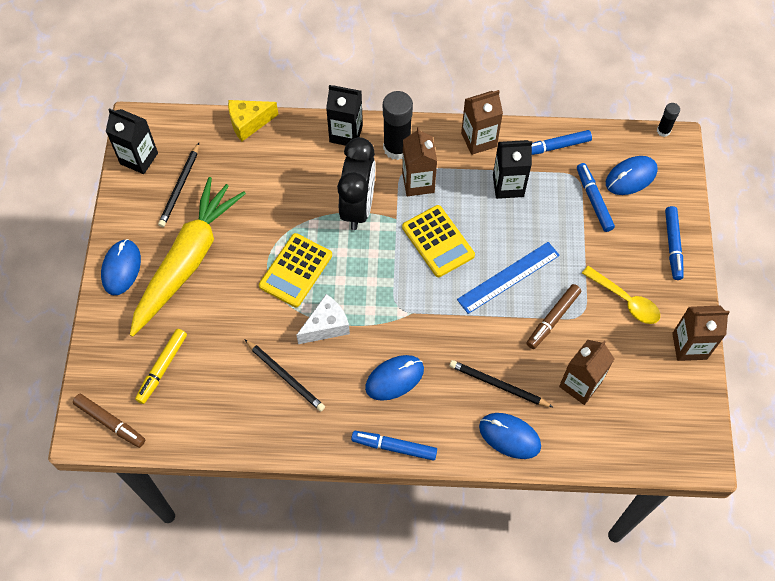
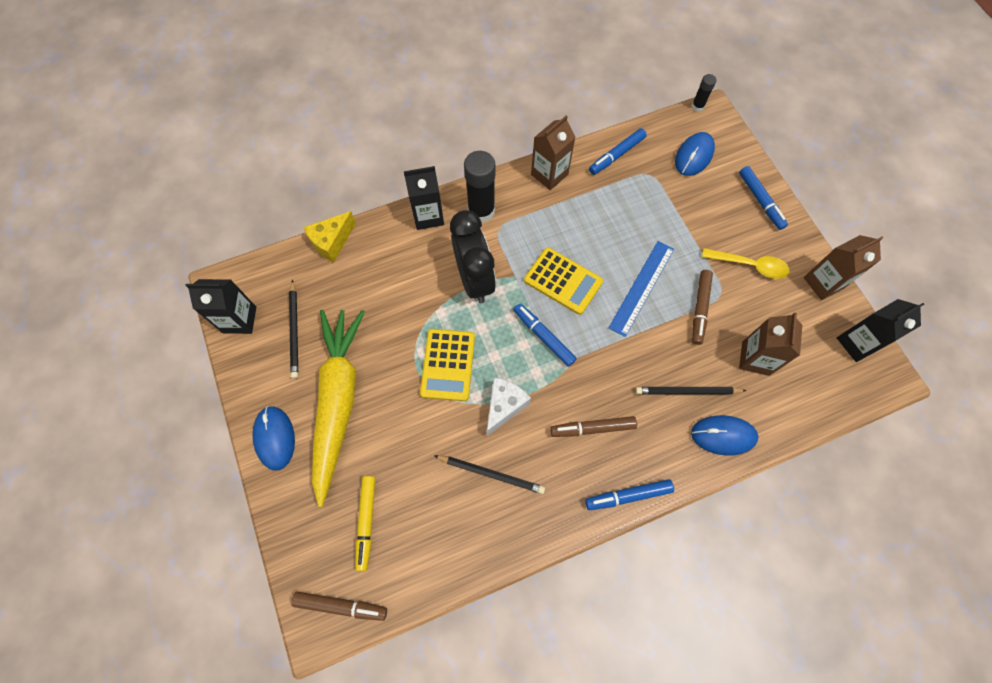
camera: 25 degrees left, 5 degrees up
blue mouse [365,355,424,401] -> brown marker [550,416,637,437]
brown carton [402,127,437,196] -> none
black carton [493,140,532,199] -> black carton moved to [837,299,924,362]
blue marker [577,163,615,232] -> blue marker moved to [514,304,577,367]

